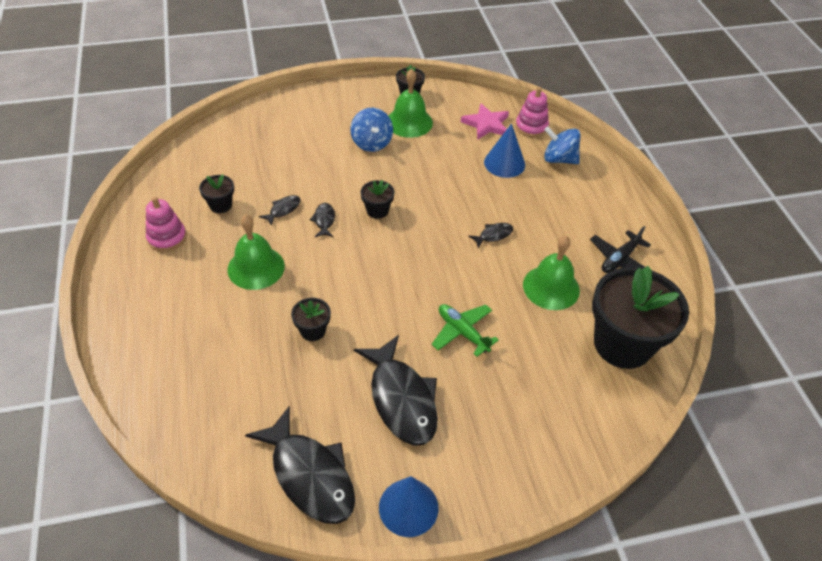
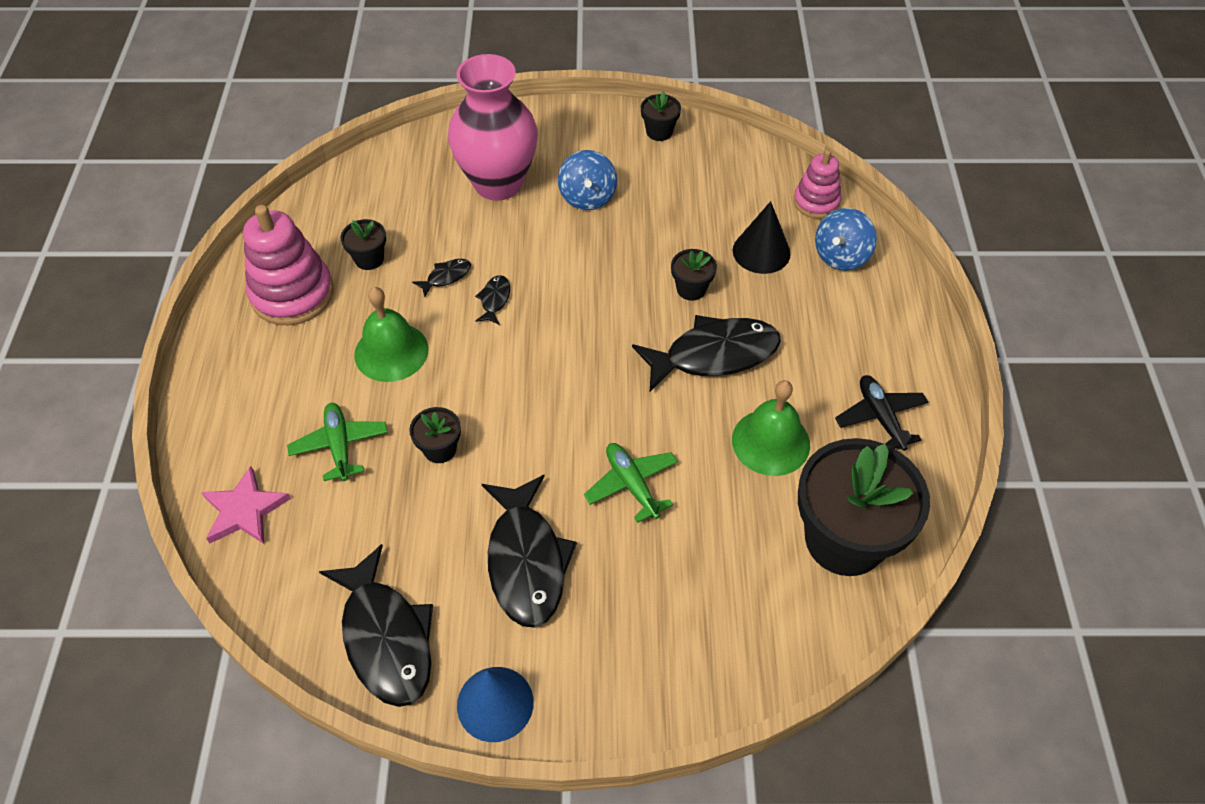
camera: 15 degrees right, 5 degrees up
pink stacking toy [146,196,187,252] -> pink stacking toy [243,205,334,325], size x1.67
black flower pot [361,180,395,219] -> black flower pot moved to [671,249,717,301]
green bell [389,69,433,138] -> none
pink star [461,103,509,140] -> pink star moved to [201,466,291,544]
black fish [468,223,513,248] -> black fish [632,315,781,391], size x2.29
blue cone [484,124,525,178] -> black cone [733,201,791,274]
blue spinning top [544,126,580,164] -> blue spinning top turned 90 degrees counterclockwise [815,208,877,271]
black plane [590,226,651,273] -> black plane turned 105 degrees clockwise [835,375,928,451]
none -> green plane [287,403,388,481]
none -> pink vase [448,54,538,201]

